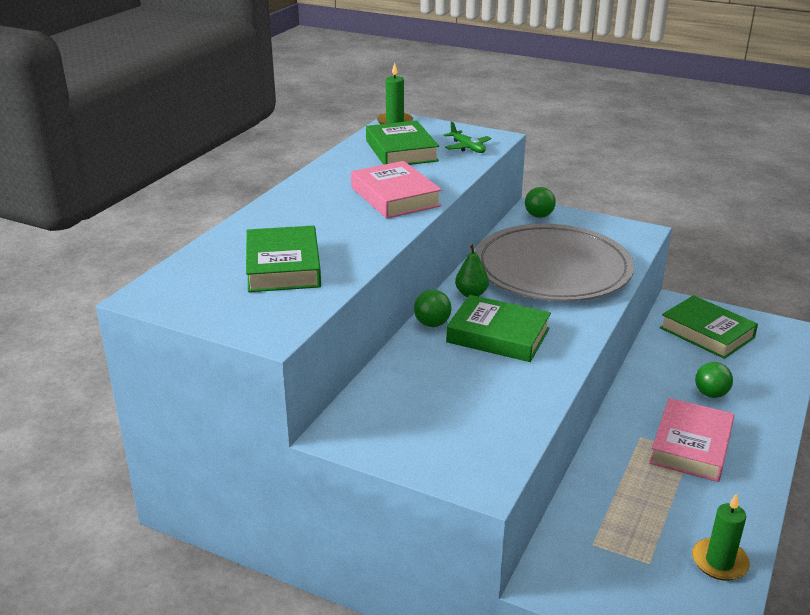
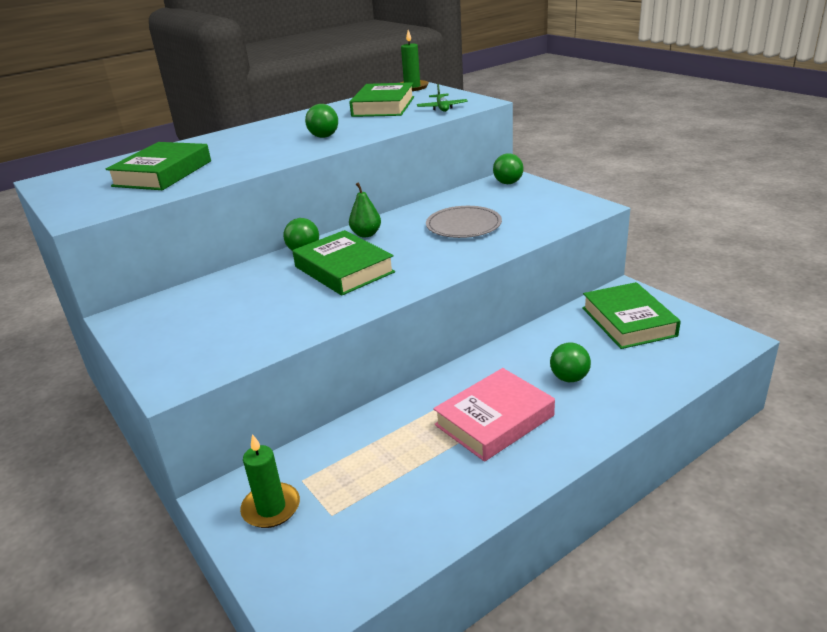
camera: 30 degrees right, 0 degrees up
pink book [351,161,442,218] -> green ball [305,104,338,138]
grey plate [475,224,634,302] -> grey plate [426,206,502,238], size x0.48
green candle [692,493,750,581] -> green candle moved to [240,434,300,528]

